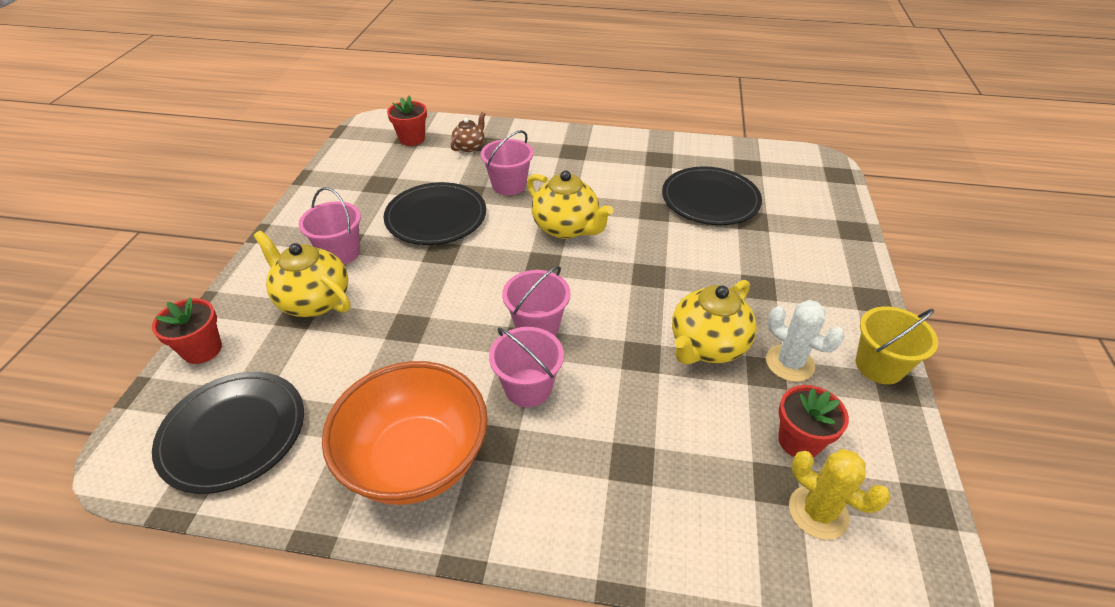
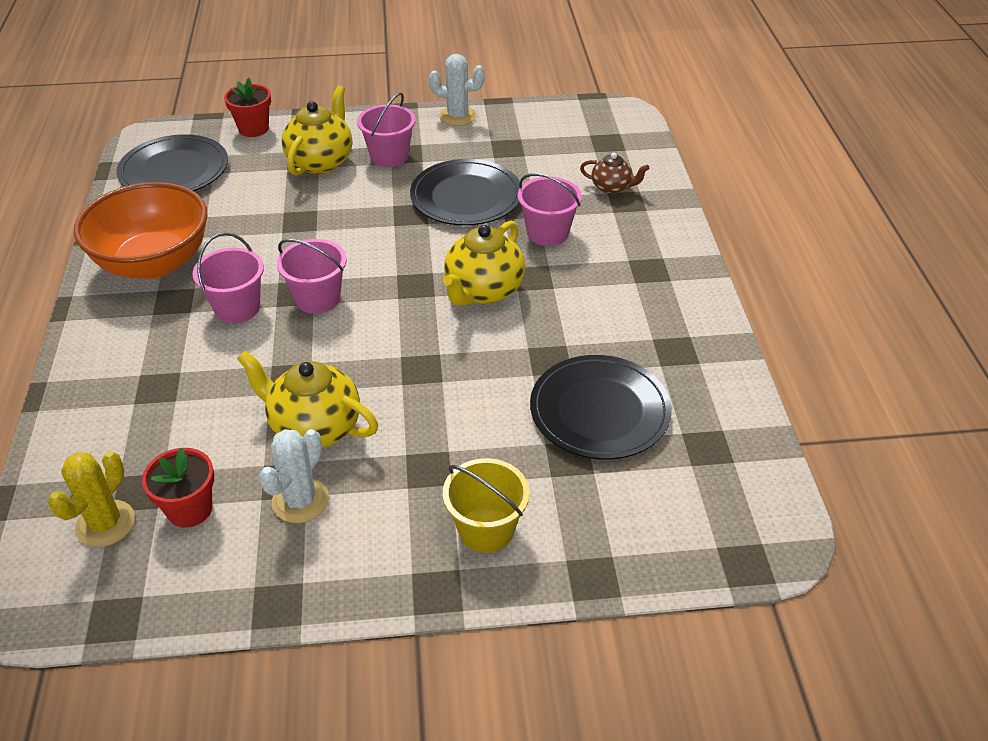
camera: 75 degrees right, 0 degrees up
red flower pot [387,95,427,146] -> none
yellow bucket [856,307,938,384] -> yellow bucket moved to [443,458,530,553]
none -> white cactus [429,54,485,126]

